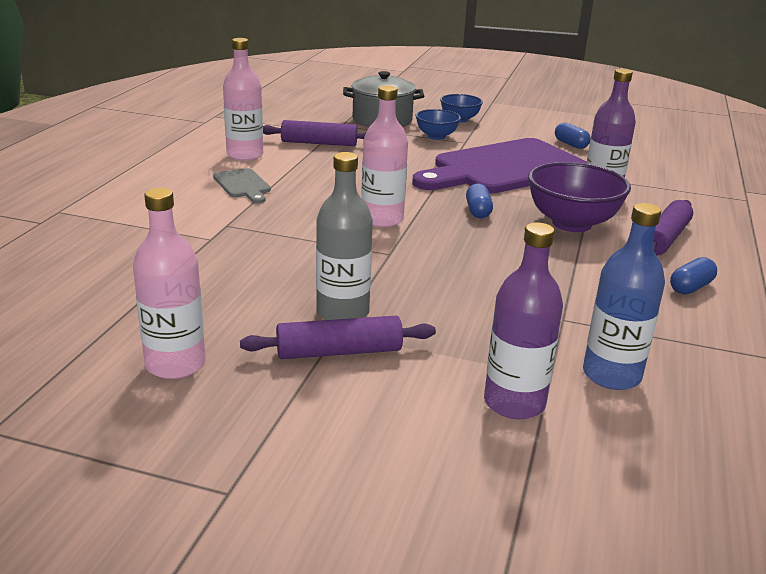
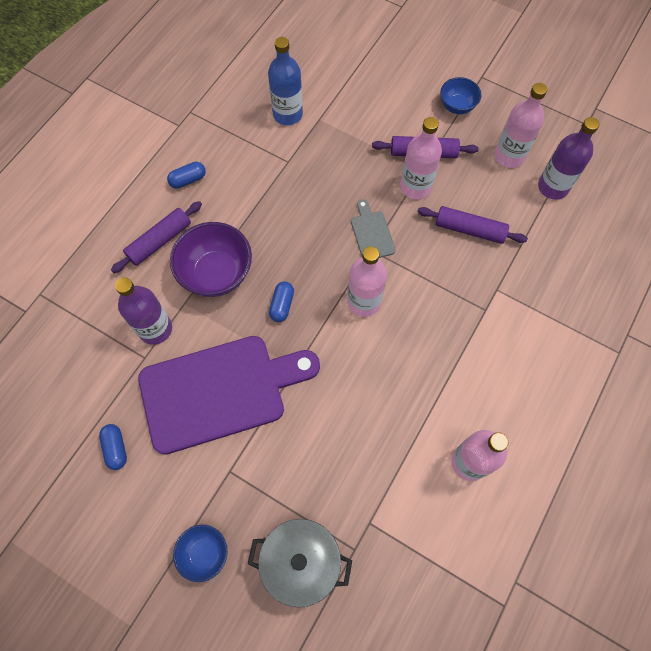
camera: 165 degrees left, 40 degrees up
grey cutting board [213,168,271,203] -> grey cutting board moved to [351,199,396,258]
purple rolling pin [263,120,366,146] -> purple rolling pin moved to [418,206,528,244]
grey bottle [316,152,373,320] -> pink bottle [400,117,442,199]
blue bowl [416,109,461,140] -> blue bowl moved to [440,77,481,114]
purple bottle [484,222,563,419] -> purple bottle moved to [538,117,599,200]

